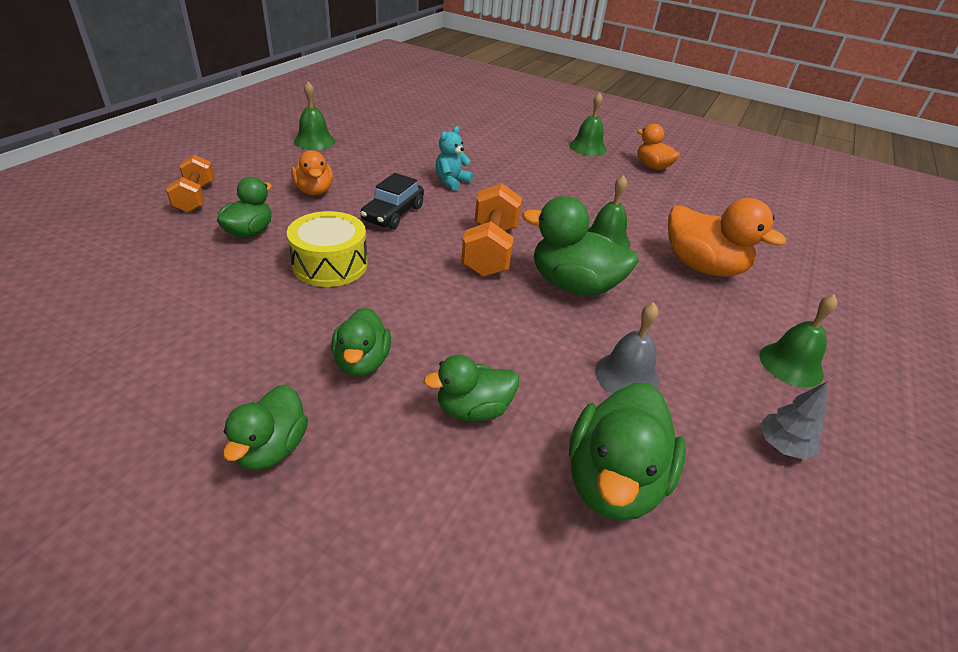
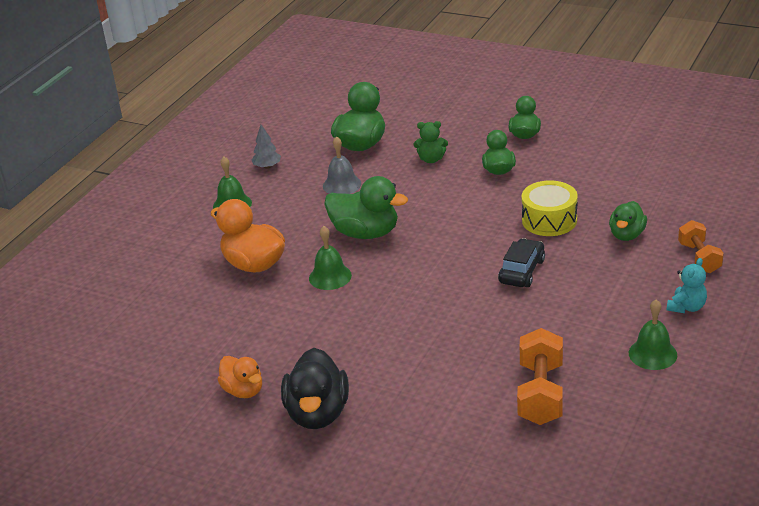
camera: 175 degrees left, 5 degrees down
orange duck [291,150,333,195] -> none
green duck [423,355,519,421] -> green teddy bear [413,121,448,163]
turquoise teddy bear [436,126,473,191] -> turquoise teddy bear moved to [667,258,707,313]
orange dumbbell [461,183,522,277] -> orange dumbbell moved to [517,328,563,425]
green bell [569,92,606,156] -> black duck [281,348,349,429]

